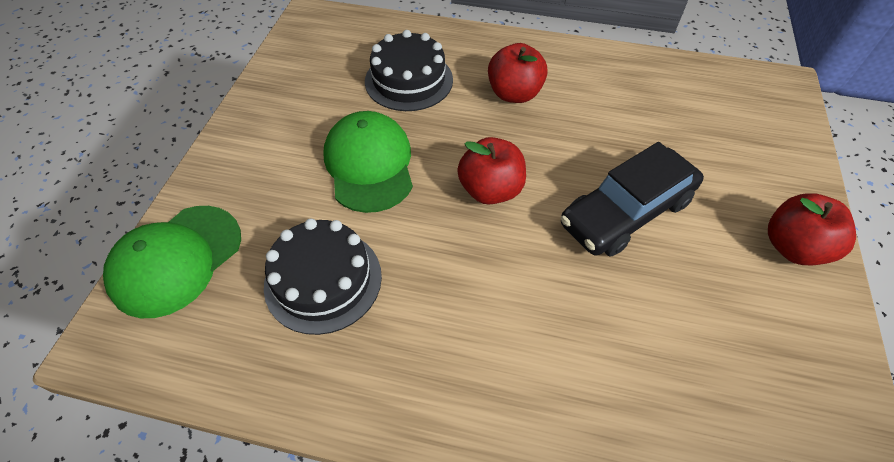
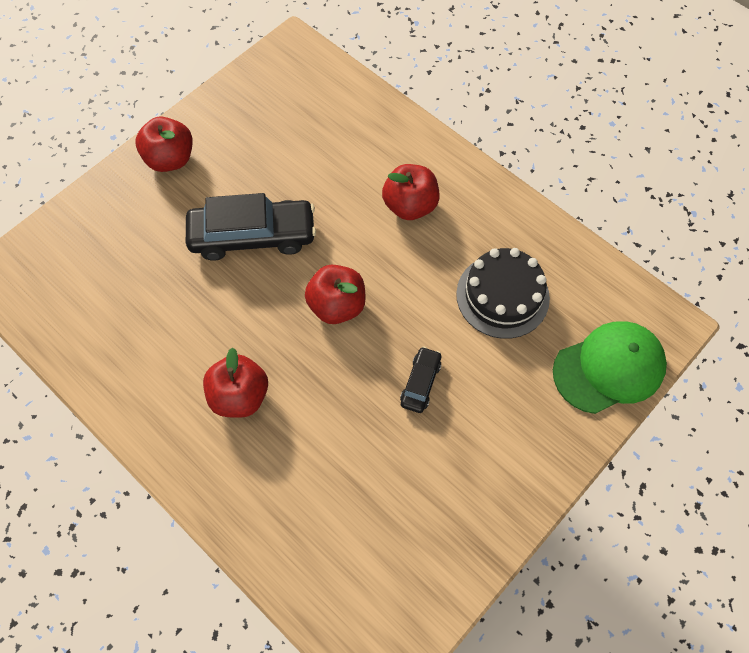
camera: 150 degrees left, 10 degrees up
green cap [323,111,413,213] -> black car [400,346,441,413]
black cake [365,30,453,111] -> none
none -> red apple [382,164,440,220]

